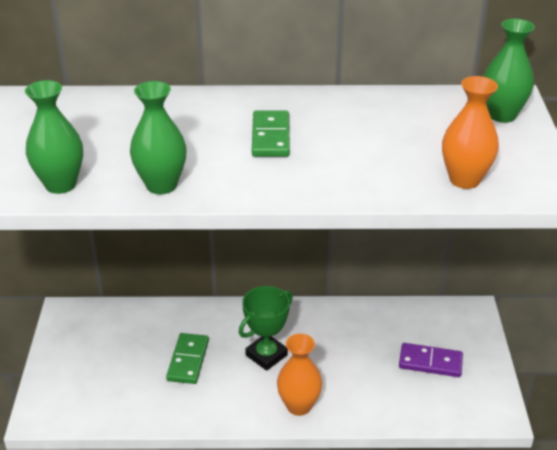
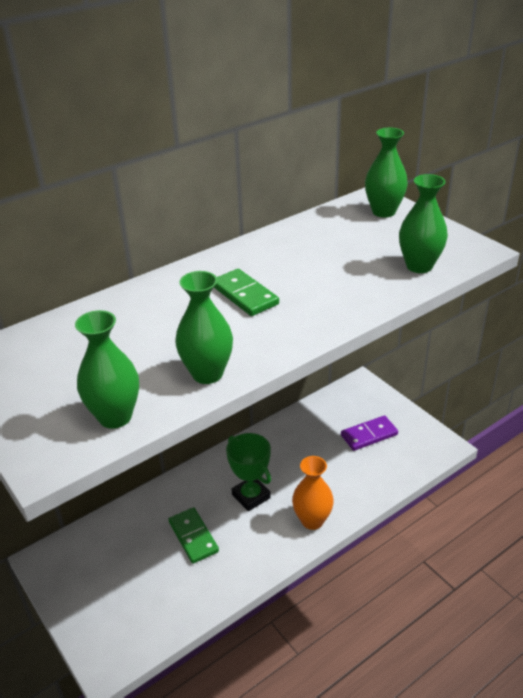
camera: 35 degrees left, 0 degrees up
green trophy [239,286,293,371] -> green trophy turned 45 degrees counterclockwise [226,433,271,511]
orange vase [442,76,499,189] -> green vase [399,174,448,273]

